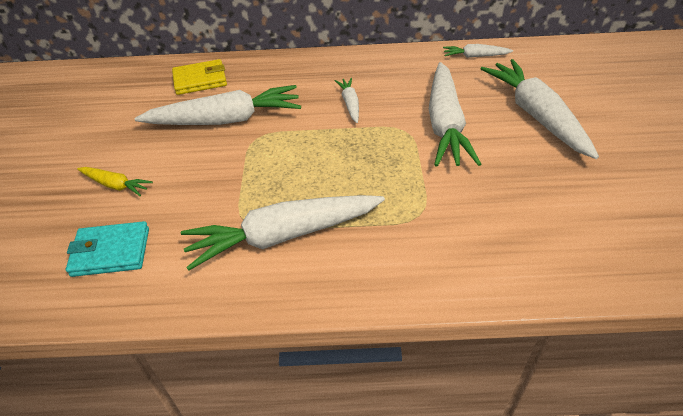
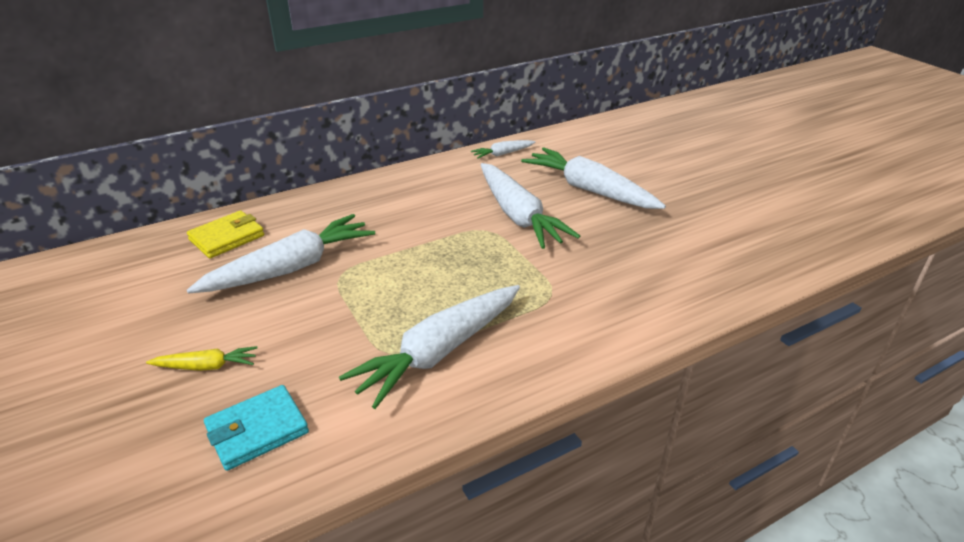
camera: 30 degrees left, 10 degrees down
white carrot [335,78,359,123] -> none

